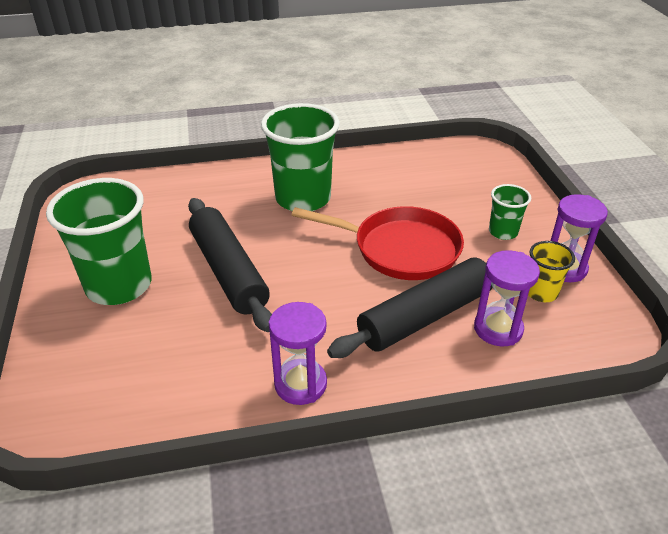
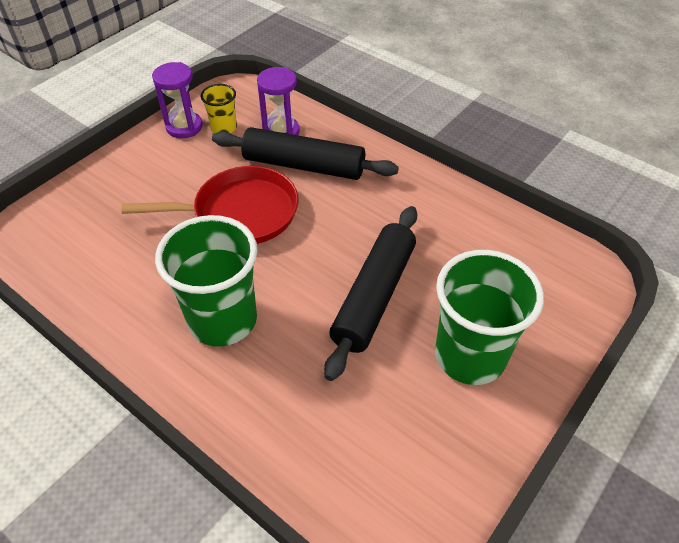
camera: 130 degrees left, 10 degrees up
purple hourglass [269,302,327,405] -> none
red pan [292,206,464,280] -> red pan turned 105 degrees clockwise [121,166,298,244]
green cup [489,184,531,240] -> none

